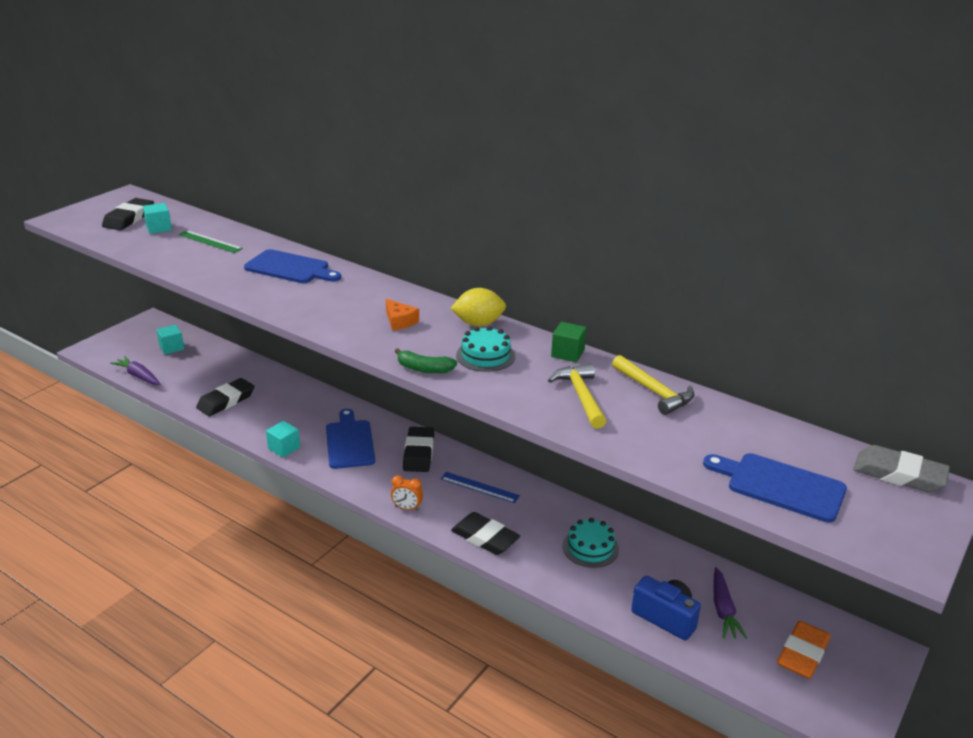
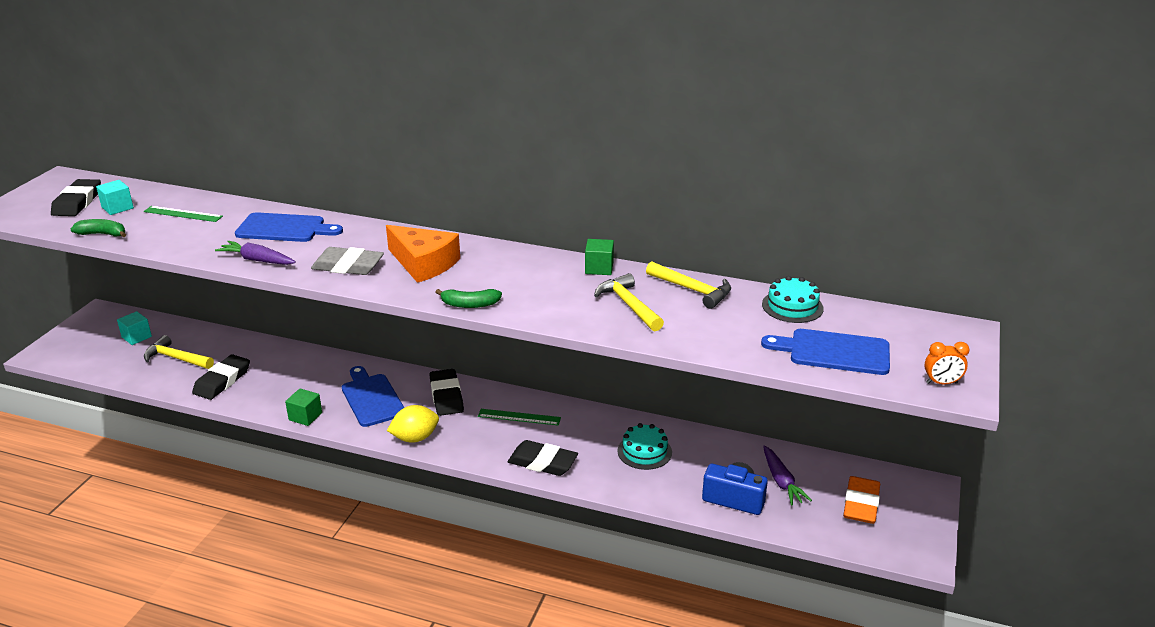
camera: 15 degrees left, 0 degrees up
purple carrot [110,356,160,385] -> purple carrot moved to [215,241,296,265]
turquoise cube [266,421,300,458] -> green cube [285,388,322,426]
orange cheese [386,299,419,331] -> orange cheese [386,225,460,283], size x1.91
orange clock [391,475,423,511] -> orange clock moved to [925,342,970,384]
blue ruler [441,472,520,503] -> green ruler [478,409,561,426]
yellow lemon [450,288,506,327] -> yellow lemon moved to [387,405,439,443]
turquoise cake [456,326,515,372] -> turquoise cake moved to [762,276,824,323]
grey eraser [853,445,950,493] -> grey eraser moved to [311,247,384,275]
none -> green banana [71,219,126,237]
none -> yellow hammer [144,335,214,369]

